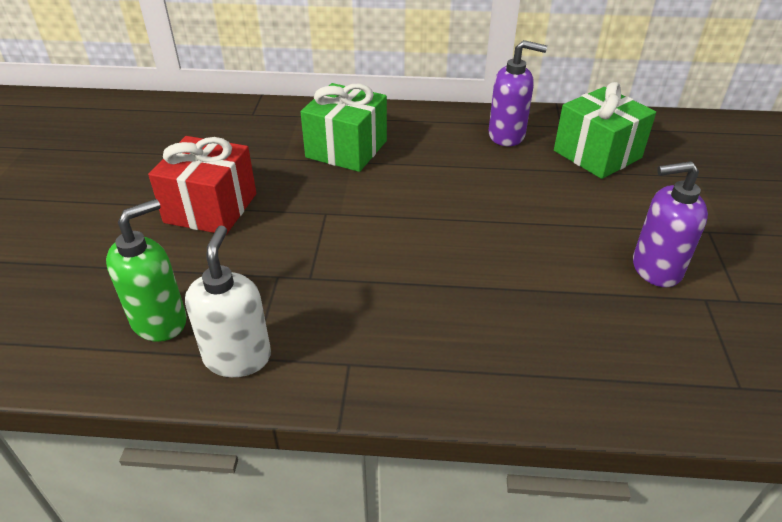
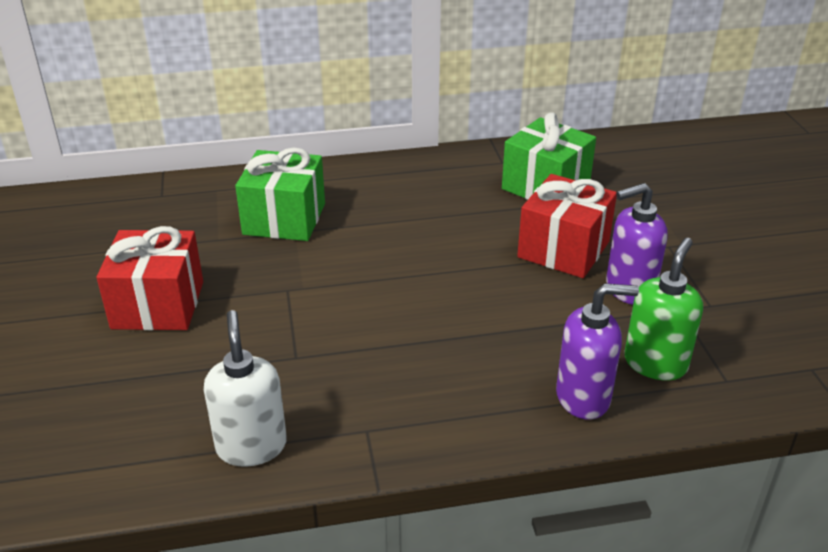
camera: 15 degrees left, 5 degrees down
green soap dispenser [106,199,187,342] -> green soap dispenser moved to [624,238,703,381]
purple soap dispenser [489,40,547,146] -> purple soap dispenser moved to [556,283,639,420]
none -> red gift [517,174,617,278]

